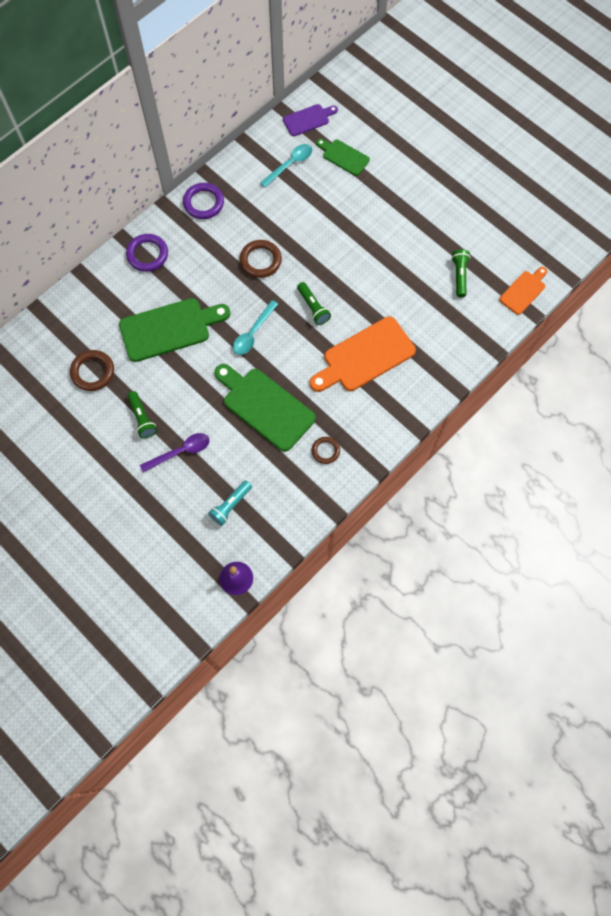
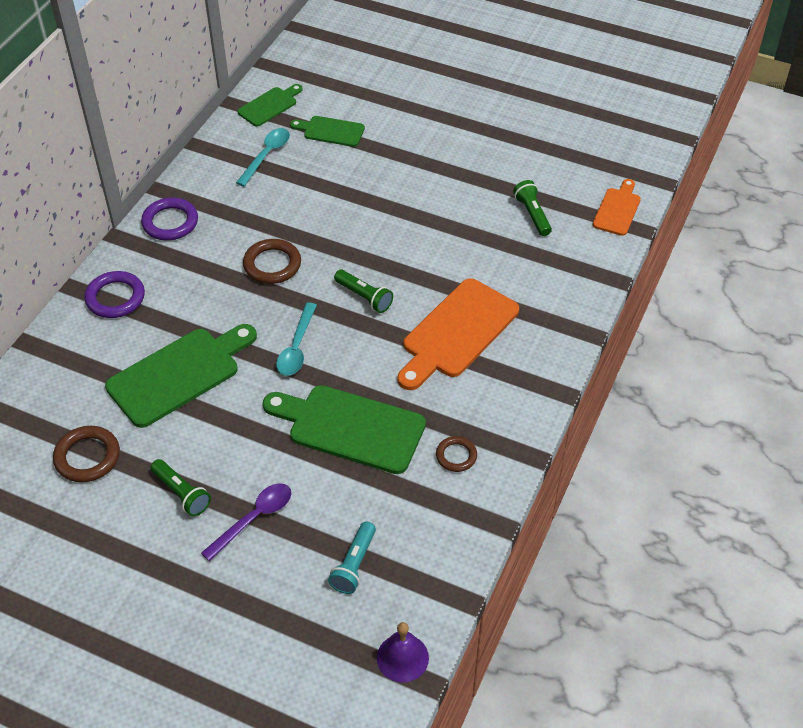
camera: 20 degrees left, 20 degrees down
purple cutting board [283,104,338,136] -> green cutting board [238,84,303,126]

